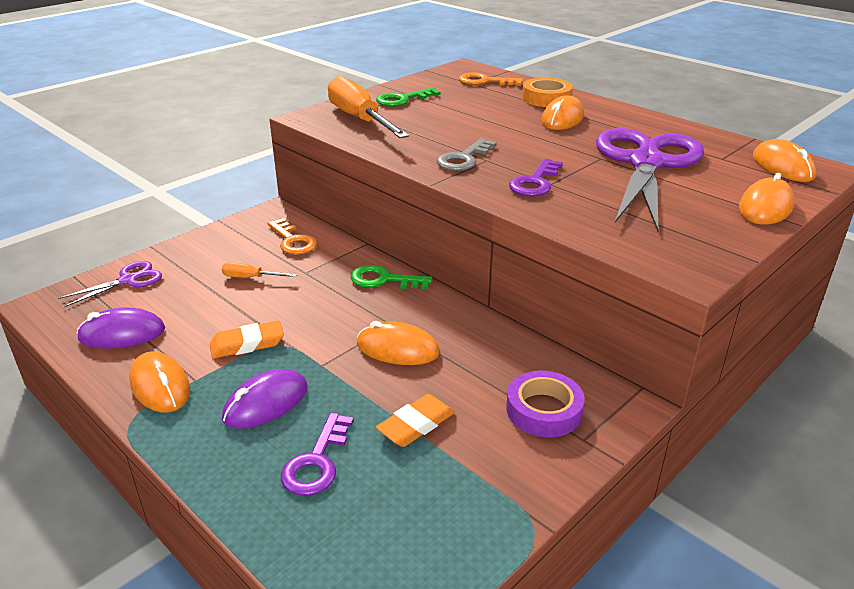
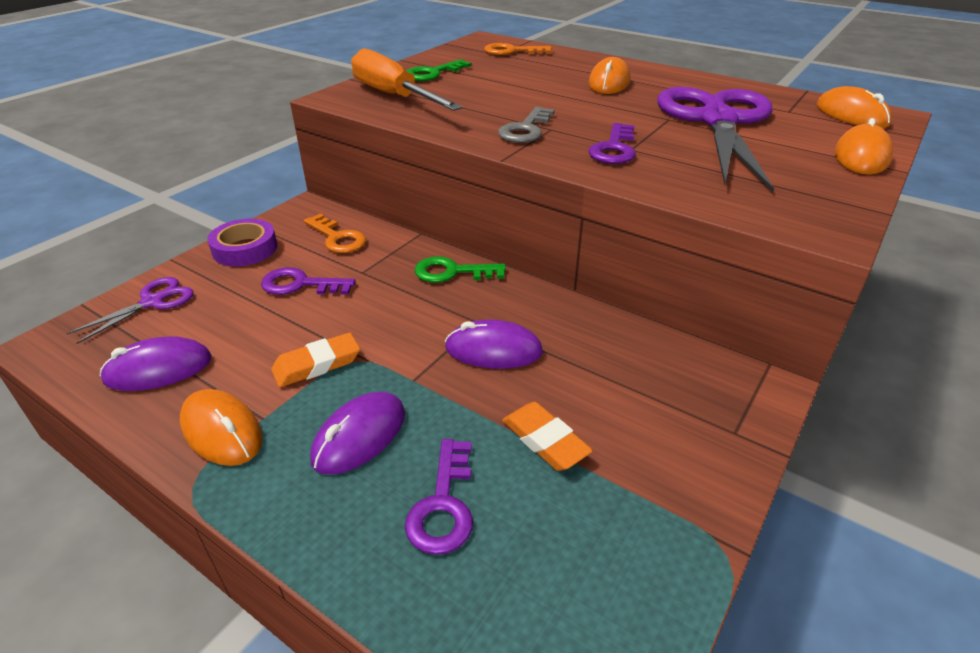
camera: 10 degrees left, 5 degrees up
orange screwdriver [222,263,297,278] -> purple key [261,267,356,295]
orange mouse [357,321,440,365] -> purple mouse [445,320,543,369]
orange eraser [376,394,455,447] -> orange eraser turned 75 degrees counterclockwise [502,402,593,471]
purple tape [506,371,585,437] -> purple tape moved to [207,219,277,266]
orange tape [522,78,573,107] -> none

